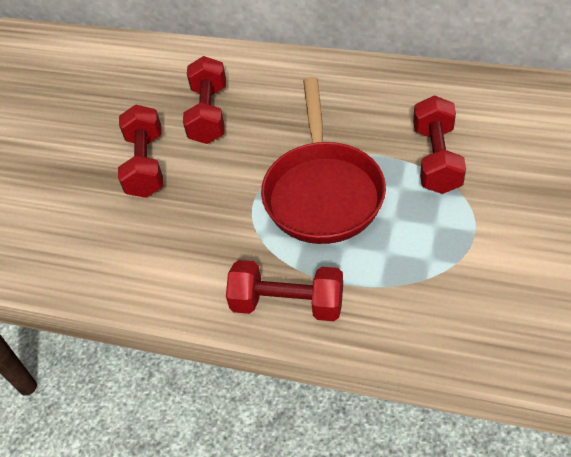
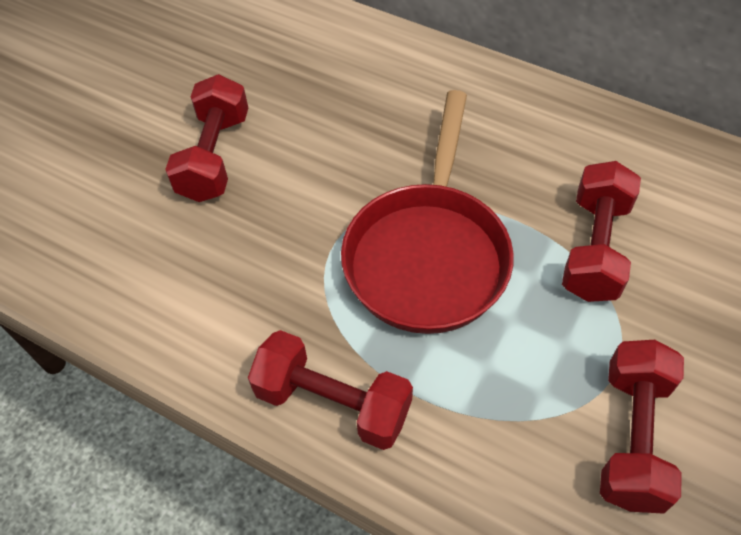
camera: 10 degrees right, 5 degrees up
red dumbbell [183,56,226,144] -> red dumbbell moved to [600,340,684,514]

